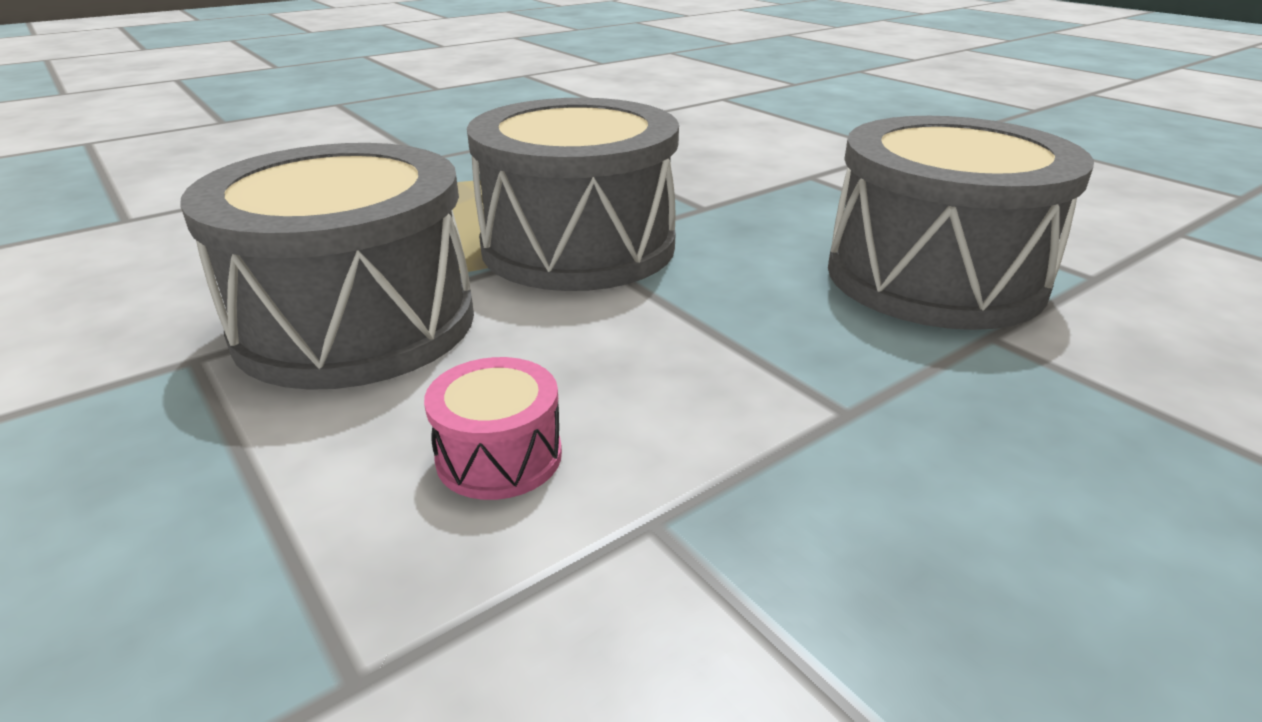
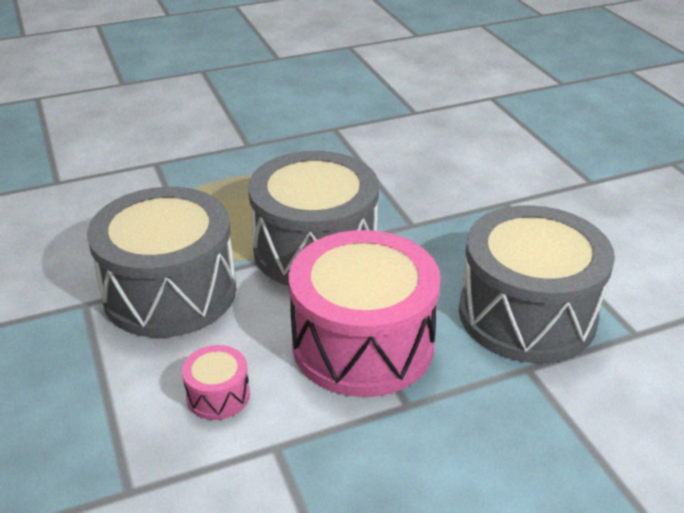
camera: 15 degrees right, 5 degrees up
none -> pink drum [289,230,441,397]

